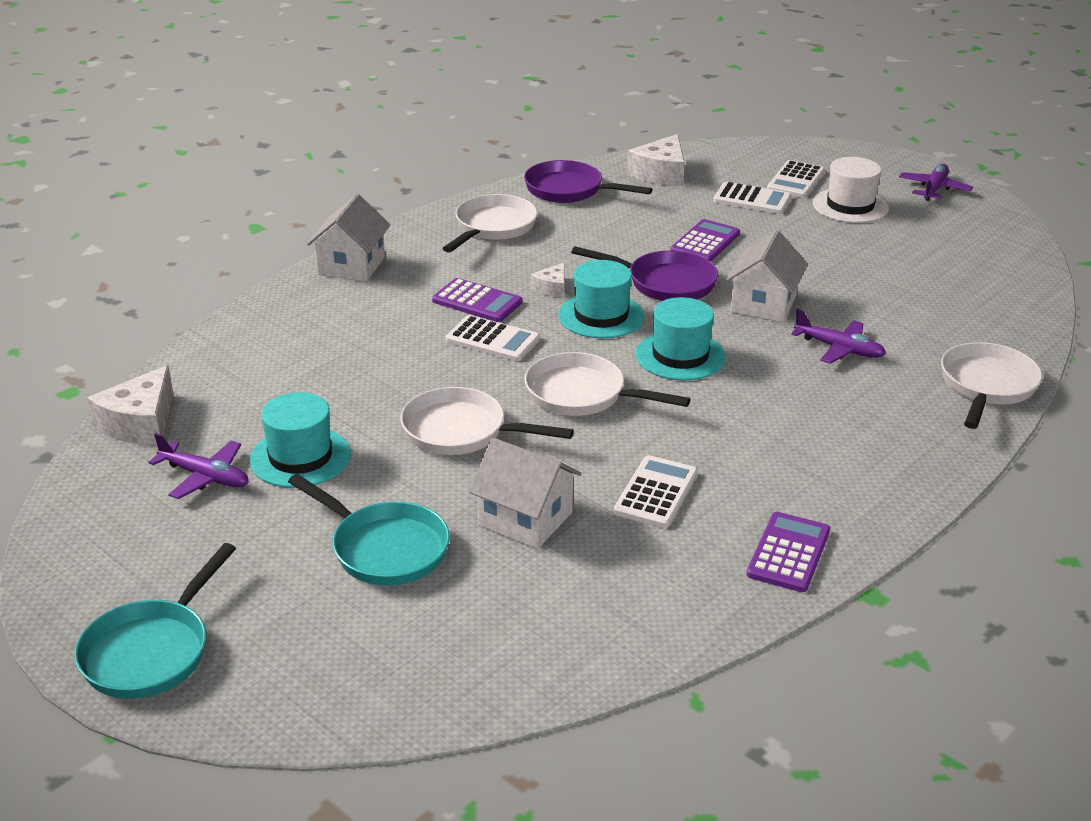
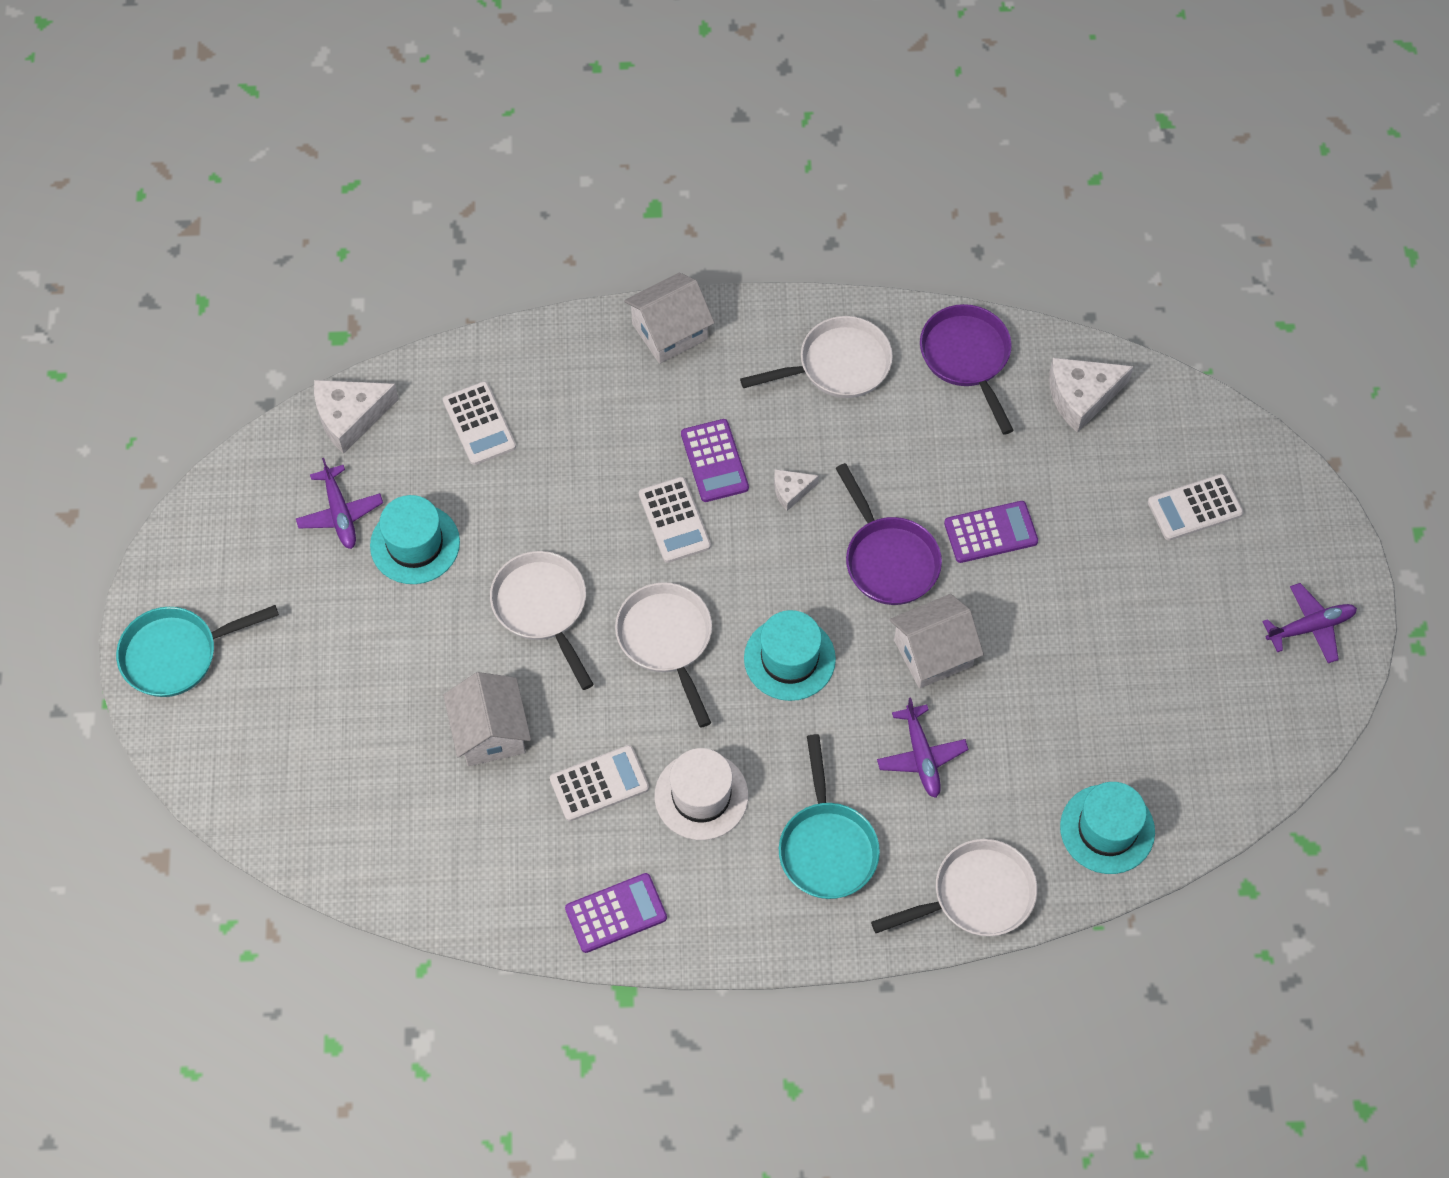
camera: 45 degrees right, 30 degrees up
turquoise pan [288,474,450,586] -> turquoise pan moved to [779,734,880,899]
turquoise hat [558,260,645,338] -> turquoise hat moved to [1060,782,1155,874]
white calculator [713,182,791,214] -> white calculator moved to [443,381,516,465]
white hat [813,157,889,223] -> white hat moved to [655,748,748,840]

